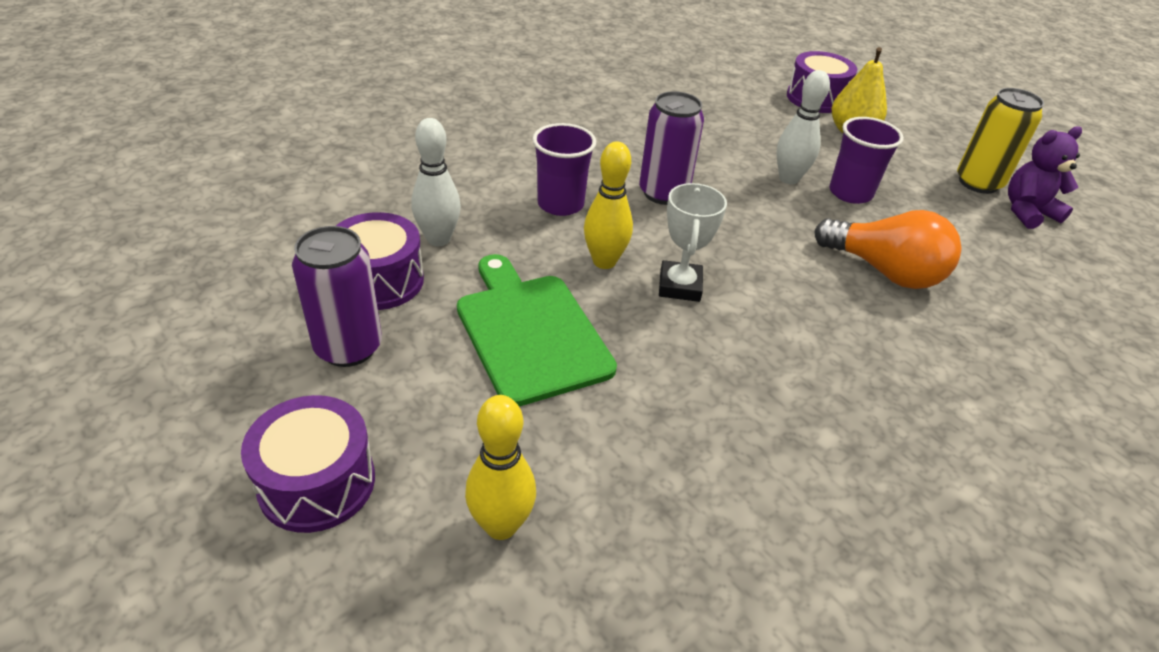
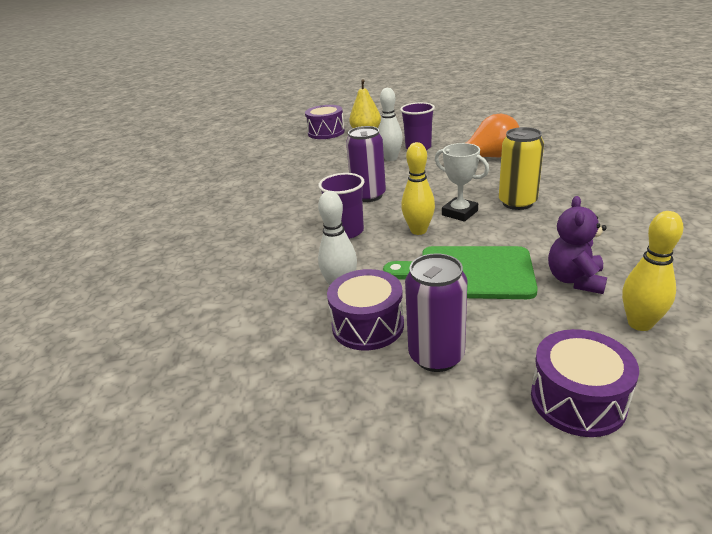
camera: 50 degrees left, 10 degrees down
yellow can [957,88,1044,194] -> yellow can moved to [499,127,544,210]
purple teddy bear [1008,126,1082,229] -> purple teddy bear moved to [548,196,607,294]

